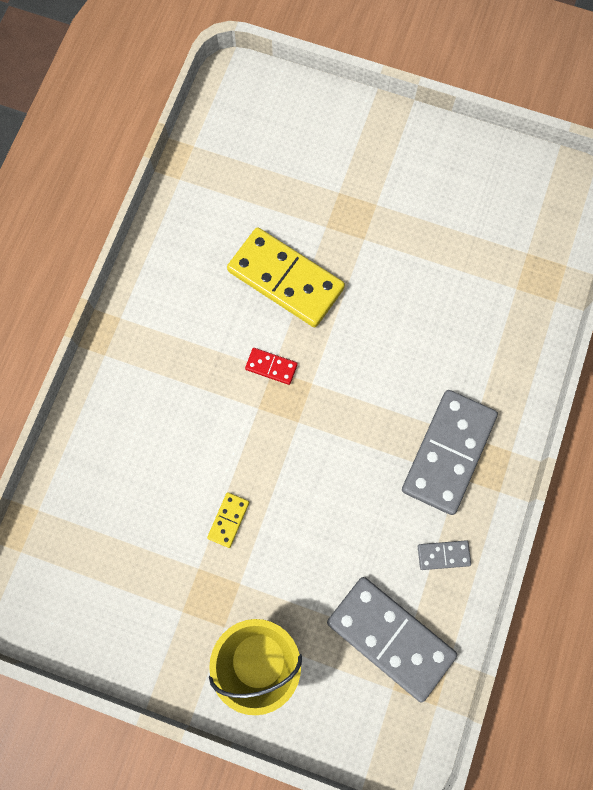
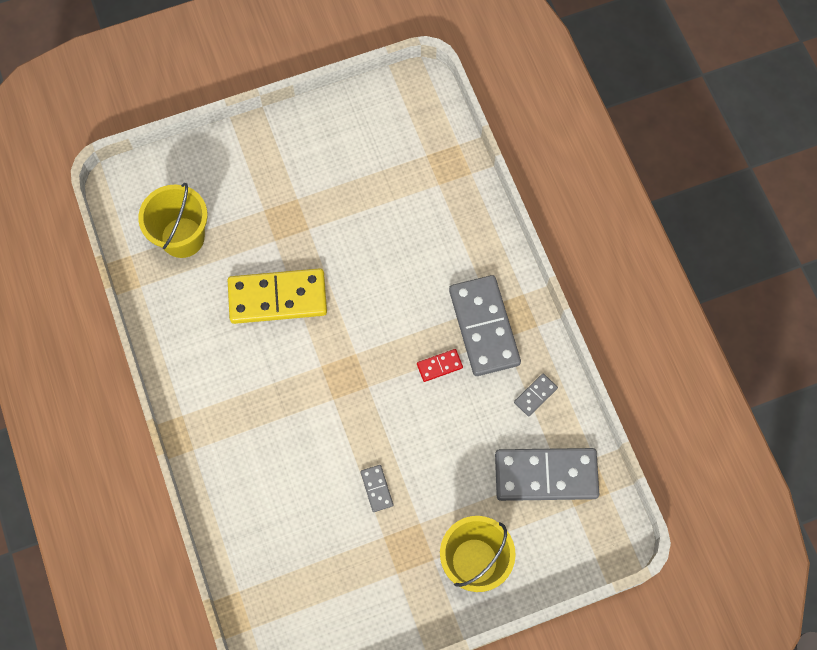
camera: 40 degrees left, 5 degrees down
yellow domino [207,492,249,548] -> grey domino [360,465,393,512]
red domino [245,348,298,385] -> red domino moved to [417,349,463,382]
none -> yellow bucket [138,183,208,258]

